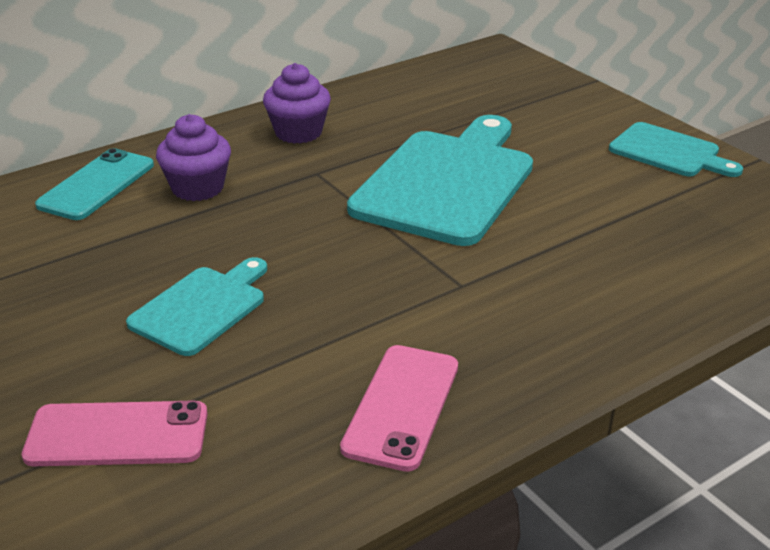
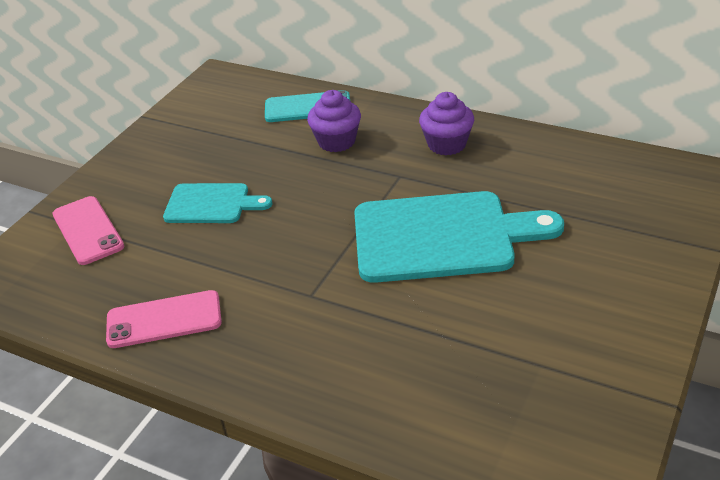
camera: 65 degrees right, 5 degrees up
turquoise cutting board [609,122,743,177] -> none

